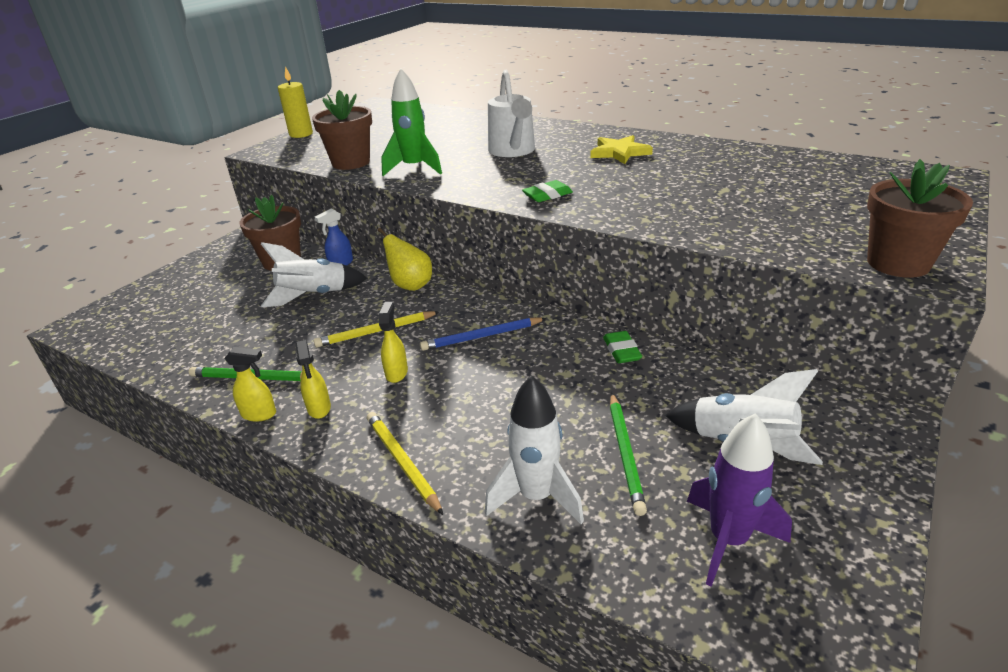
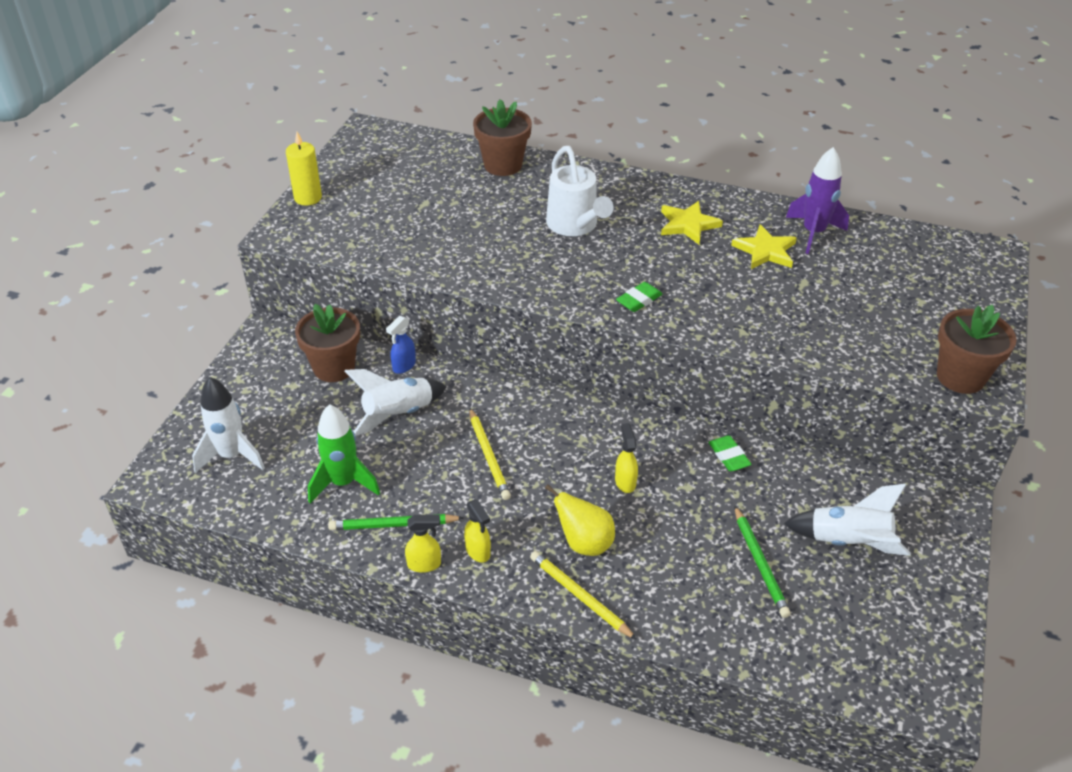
camera: 15 degrees left, 10 degrees up
brown flower pot [312,90,372,170] -> brown flower pot moved to [473,99,532,176]
yellow pencil [314,311,439,348] -> yellow pencil turned 75 degrees counterclockwise [469,408,511,500]
yellow pear [378,228,432,291] -> yellow pear moved to [545,484,615,556]
yellow spray bottle [379,302,408,383] -> yellow spray bottle moved to [615,423,638,493]
green rocket [381,68,442,176] -> green rocket moved to [308,404,380,503]
blue pencil [420,318,547,351] -> none
white rocket [485,375,584,524] -> white rocket moved to [192,377,265,473]
purple rocket [687,413,792,587] -> purple rocket moved to [786,147,849,254]
none -> yellow star [731,224,797,269]

